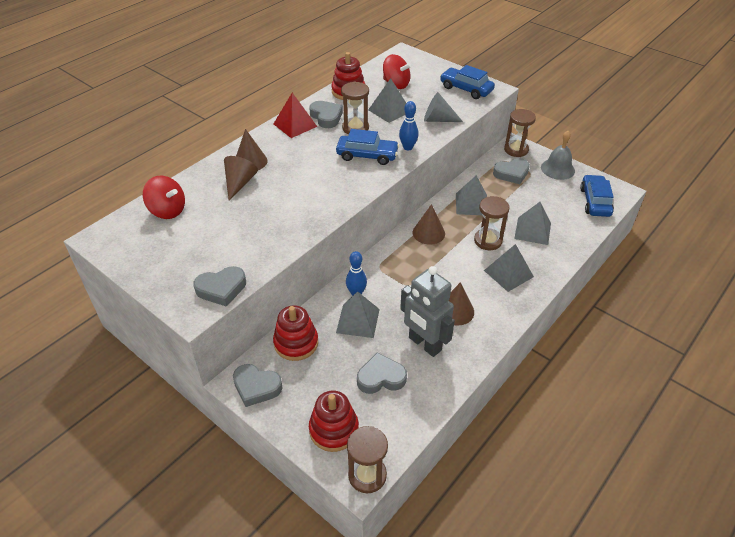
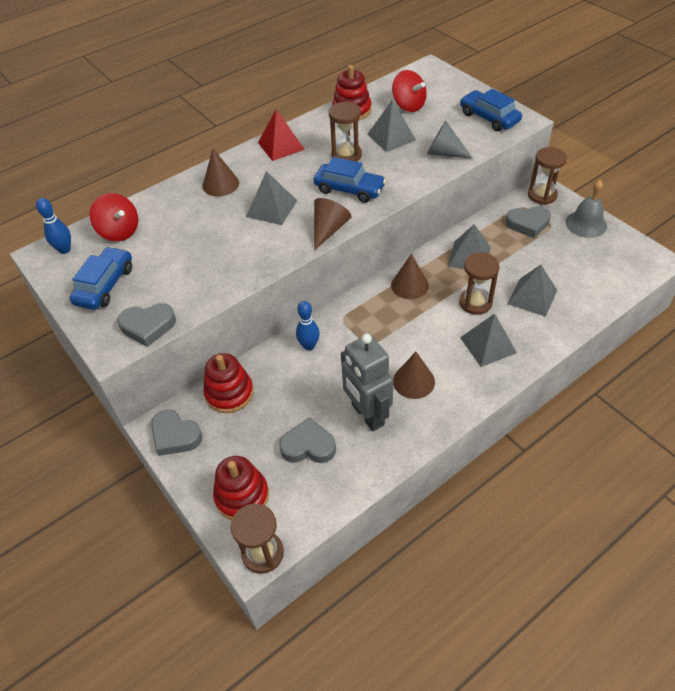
camera: 15 degrees right, 5 degrees up
brown cone [224,156,258,201] -> brown cone moved to [314,198,351,250]
grey heart [309,101,343,128] -> none
grey pyramid [336,291,380,338] -> grey pyramid moved to [246,171,297,225]
blue bowling pin [399,101,418,151] -> blue bowling pin moved to [36,198,71,254]
blue car [580,175,614,217] -> blue car moved to [70,247,132,310]

